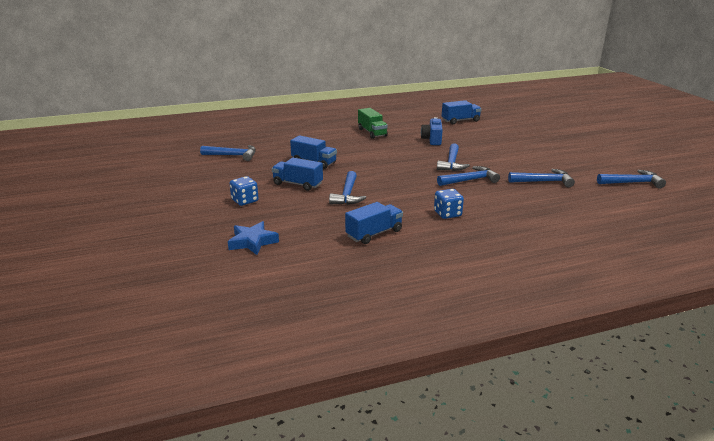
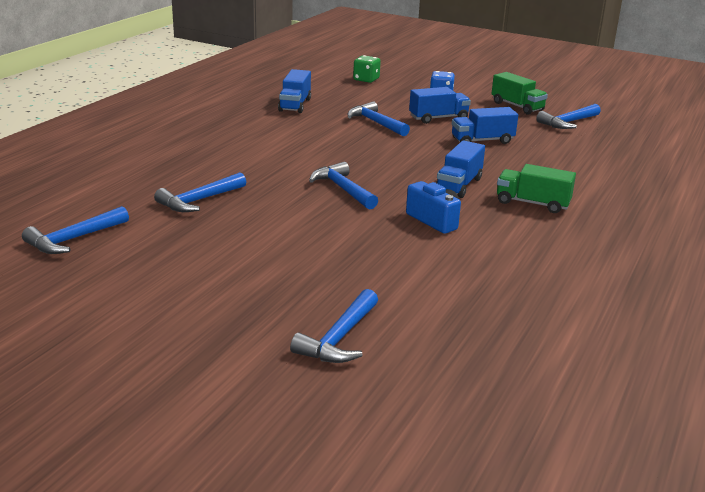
camera: 135 degrees right, 0 degrees up
blue star [228,221,279,255] -> green dice [353,55,381,83]
blue dice [434,189,464,219] -> none
blue hammer [437,166,500,186] -> blue hammer moved to [290,289,378,363]
blue truck [442,100,482,124] -> blue truck moved to [436,140,485,198]
none -> green truck [491,72,548,115]

